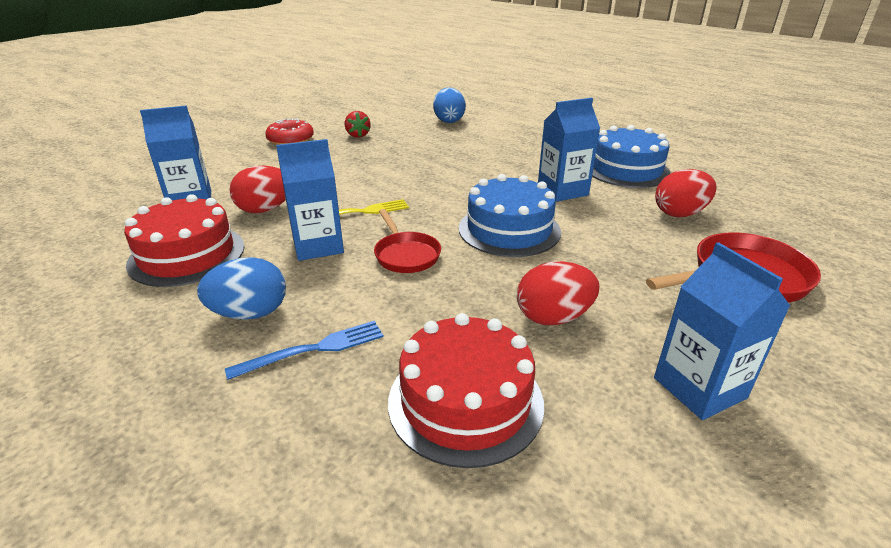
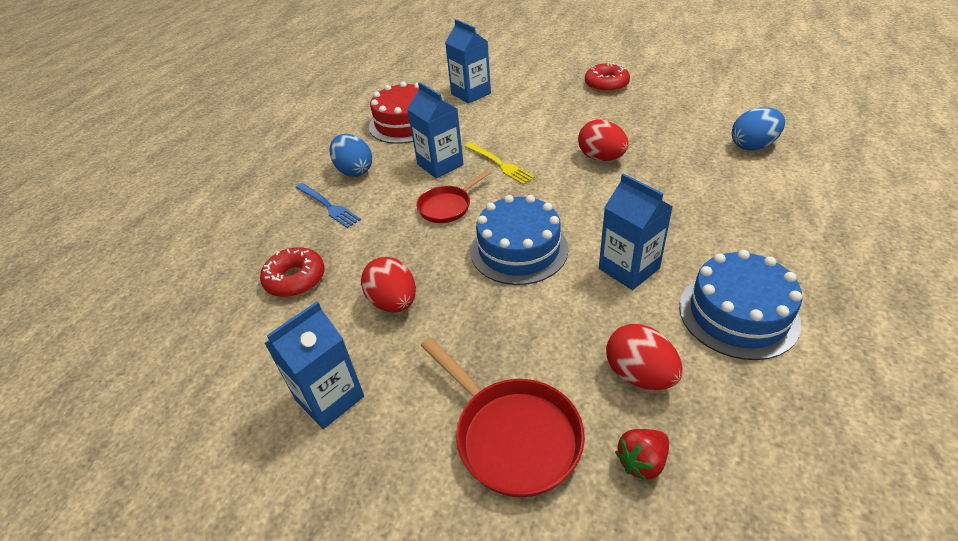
camera: 75 degrees right, 10 degrees up
red egg [229,166,286,213] -> red egg moved to [578,120,629,161]
red strawberry [345,111,371,138] -> red strawberry moved to [615,429,669,482]
red cake [388,313,544,468] -> red donut [260,247,325,297]

